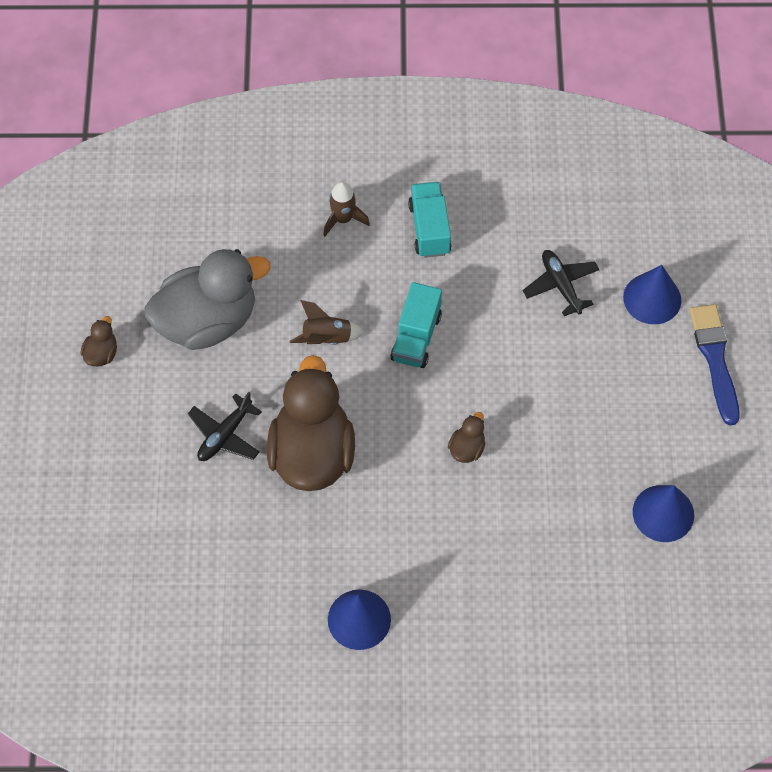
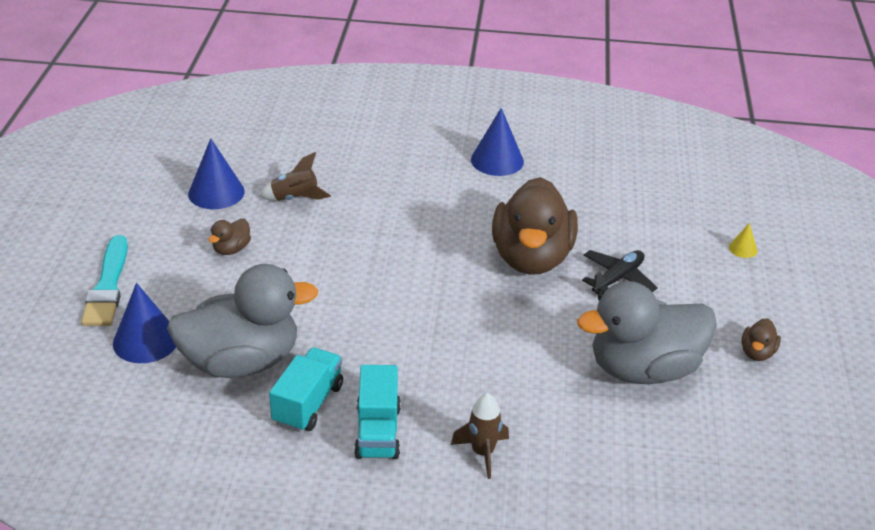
camera: 175 degrees left, 25 degrees down
brown rocket [290,300,365,345] -> brown rocket moved to [259,152,331,201]
turquoise truck [390,282,442,368] -> turquoise truck moved to [269,347,343,432]
brown duck [448,412,485,463] -> brown duck moved to [208,219,251,255]
black plane [523,250,600,316] -> grey duck [167,264,318,378]
blue brush [690,304,740,425] -> turquoise brush [81,235,128,326]
none -> yellow cone [729,223,757,258]

